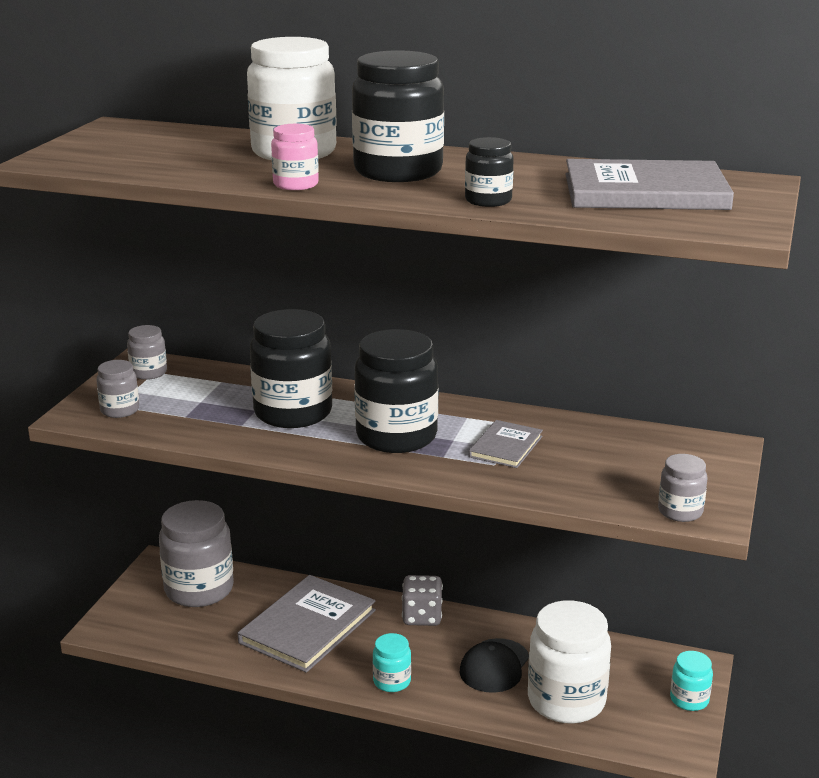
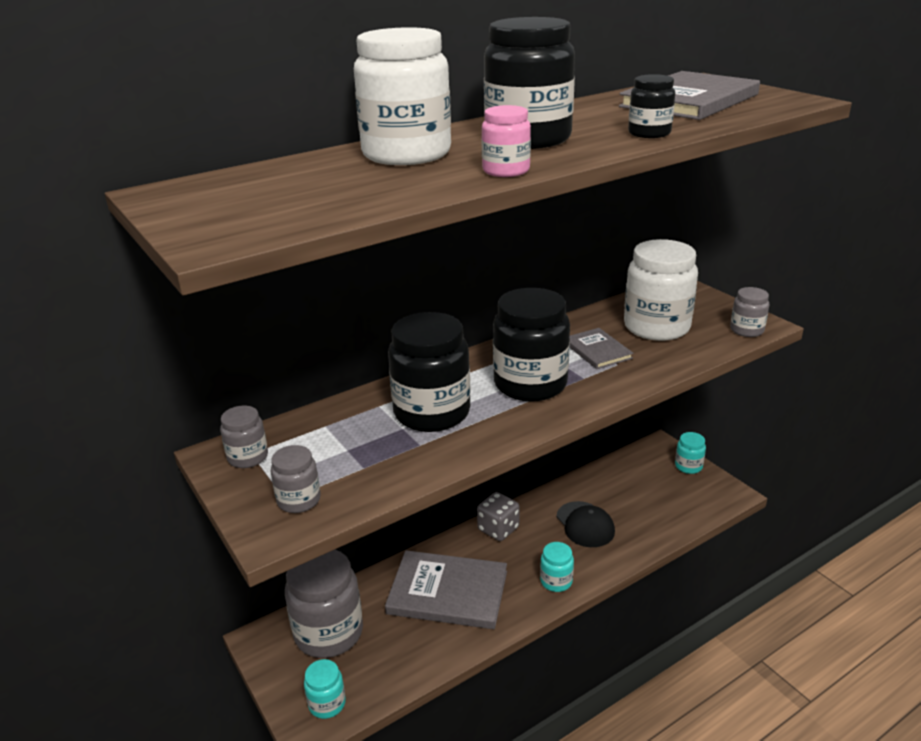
camera: 50 degrees left, 5 degrees up
grey book [238,575,376,673] -> grey book turned 60 degrees counterclockwise [385,550,507,629]
white jar [528,600,611,724] -> white jar moved to [624,239,698,341]
none -> turquoise jar [304,659,346,719]

